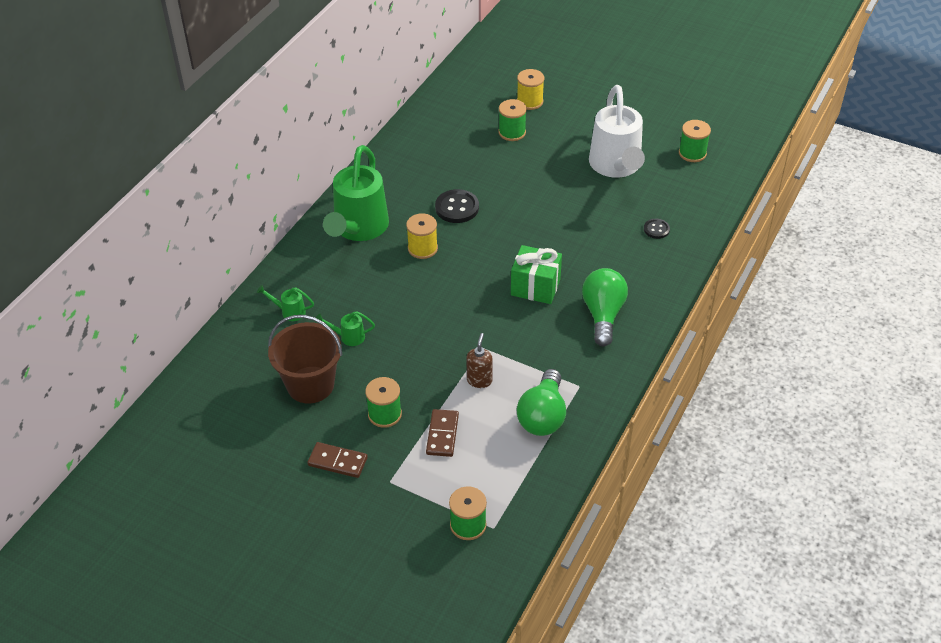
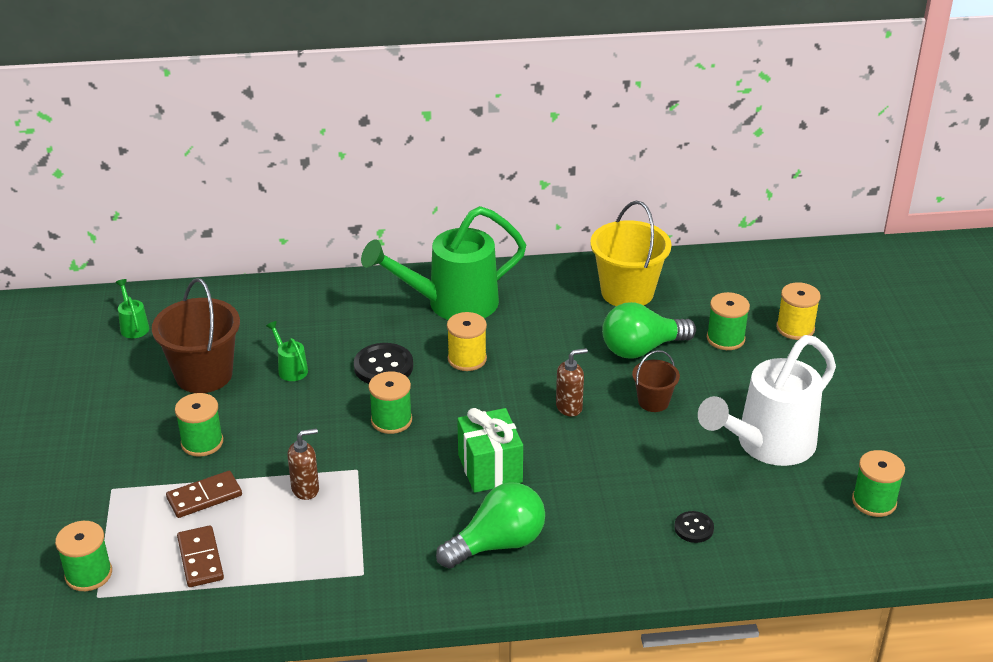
camera: 55 degrees right, 10 degrees down
green watering can [257,285,314,321] -> green watering can moved to [115,279,149,338]
brown domino [307,442,368,478] -> brown domino moved to [177,525,224,587]
black button [435,189,479,223] -> black button moved to [354,343,413,384]
green light bulb [517,369,566,436] -> green light bulb moved to [602,302,696,359]
none -> green spool [369,371,412,434]
none -> brown soap dispenser [556,348,588,416]
none -> yellow bucket [590,201,671,306]
none -> brown bucket [632,350,680,412]

